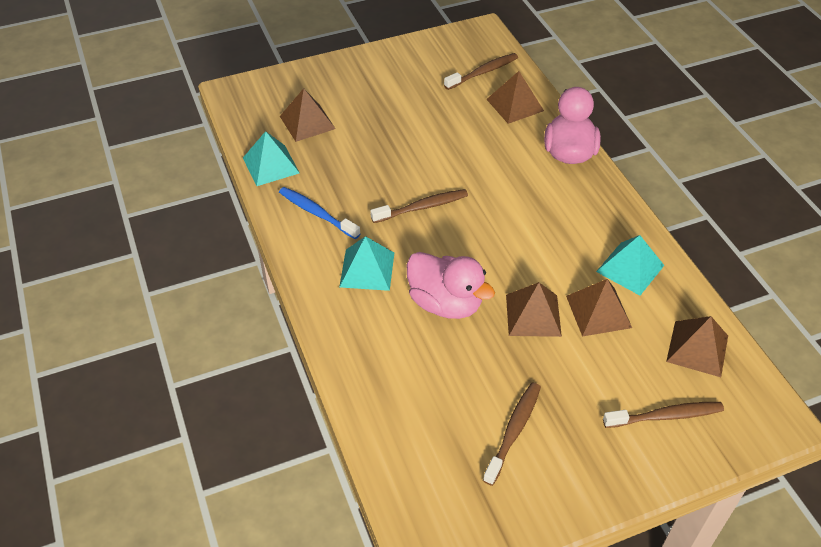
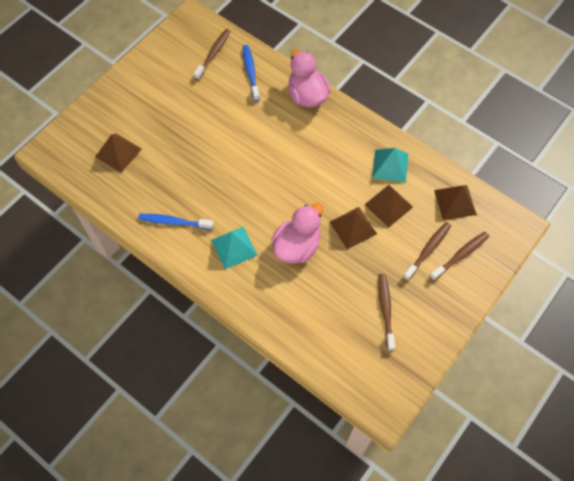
camera: 30 degrees left, 15 degrees up
turquoise pyramid [243,131,300,186] -> none
brown toothbrush [370,189,468,223] -> brown toothbrush moved to [403,222,451,281]
pink duck [406,252,495,319] -> pink duck turned 60 degrees counterclockwise [271,203,323,264]
brown pyramid [486,71,544,124] -> blue toothbrush [243,45,260,101]

